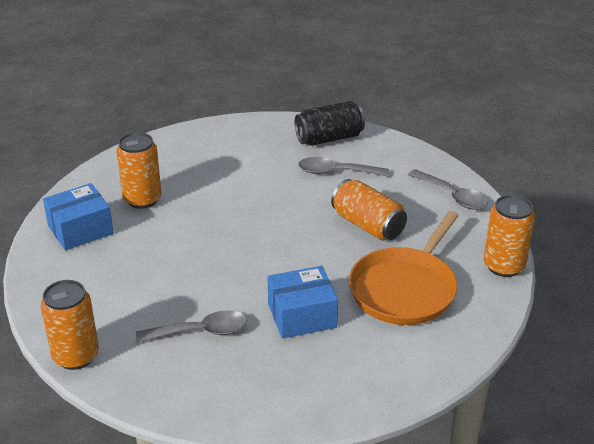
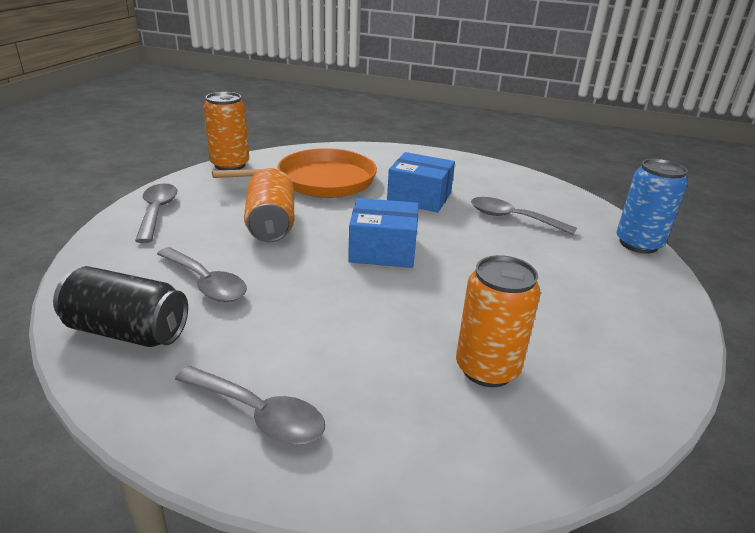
camera: 145 degrees left, 5 degrees down
orange can [41,280,99,370] -> blue can [616,159,688,254]
blue box [43,183,113,250] -> blue box moved to [348,198,419,268]
none -> grey spoon [175,366,325,445]

